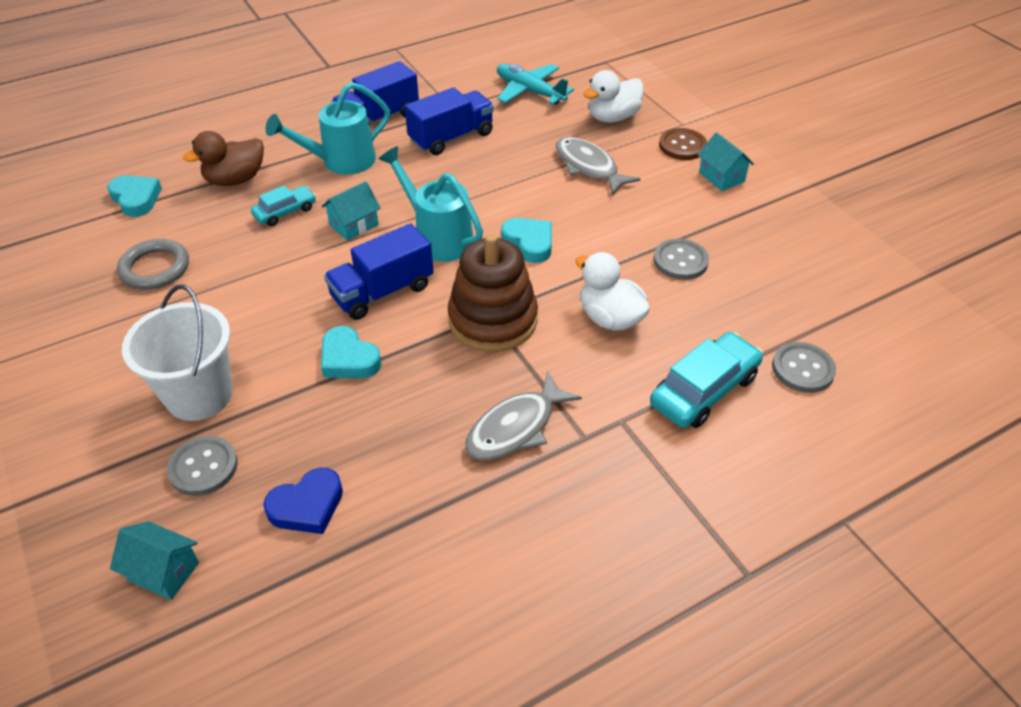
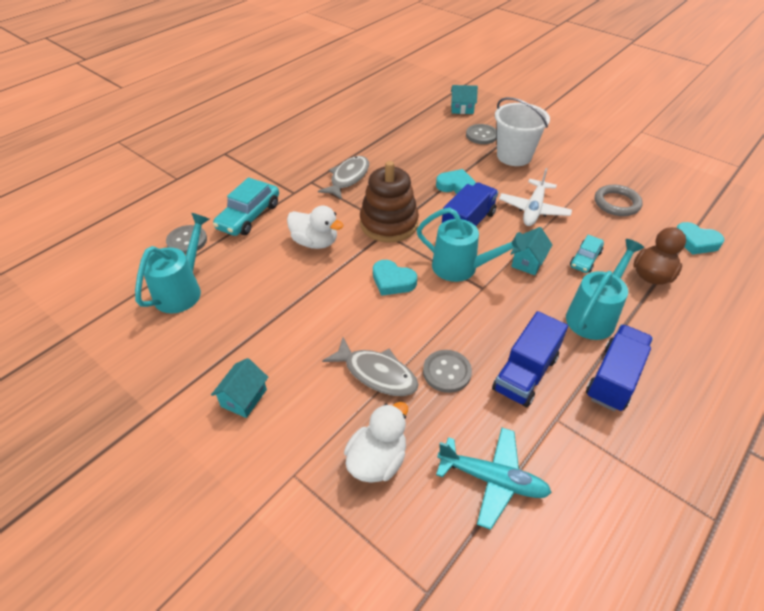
camera: 160 degrees right, 0 degrees up
blue heart [263,468,343,534] -> none
grey button [653,239,709,280] -> grey button moved to [423,350,472,393]
brown button [659,128,707,160] -> none
turquoise house [698,132,754,191] -> turquoise house turned 75 degrees clockwise [211,358,268,418]
none -> turquoise watering can [135,213,209,313]
none -> white plane [499,168,572,226]

